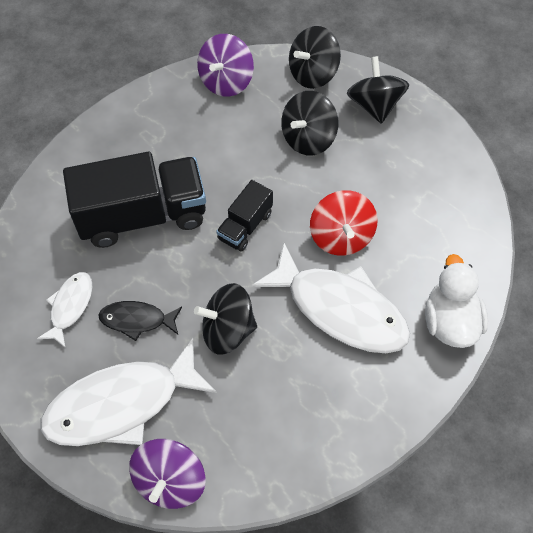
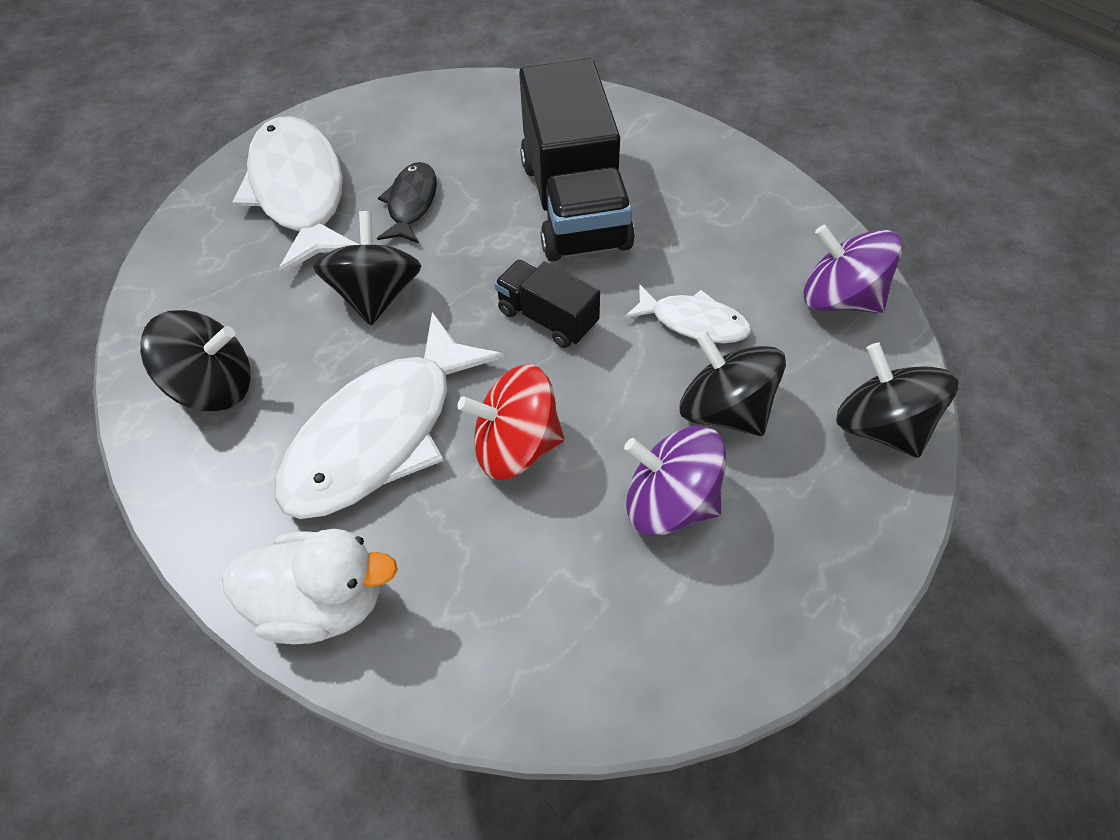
camera: 95 degrees right, 5 degrees down
white fish [37,272,92,348] -> white fish moved to [625,284,751,343]
purple spinning top [129,439,206,509] -> purple spinning top moved to [624,426,726,536]
black spinning top [347,56,409,124] -> black spinning top moved to [140,310,251,412]

